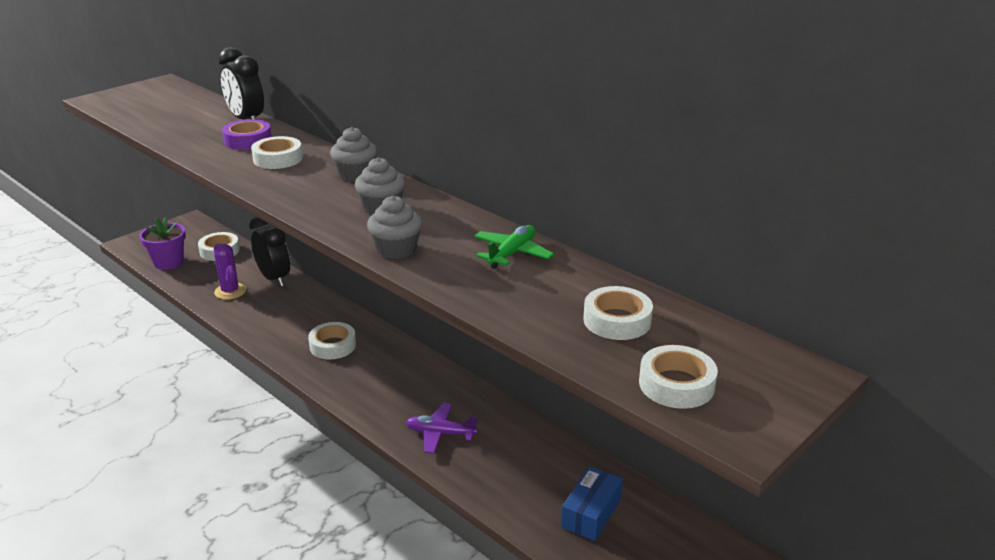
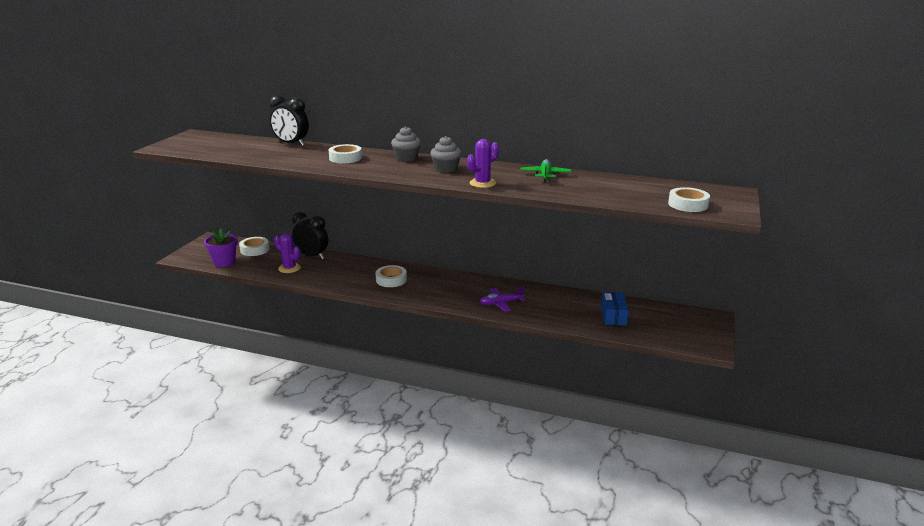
camera: 25 degrees left, 5 degrees down
purple tape [222,119,272,150] -> none
grey cupcake [367,196,422,259] -> purple cactus [467,139,499,188]
white tape [583,286,653,340] -> none

